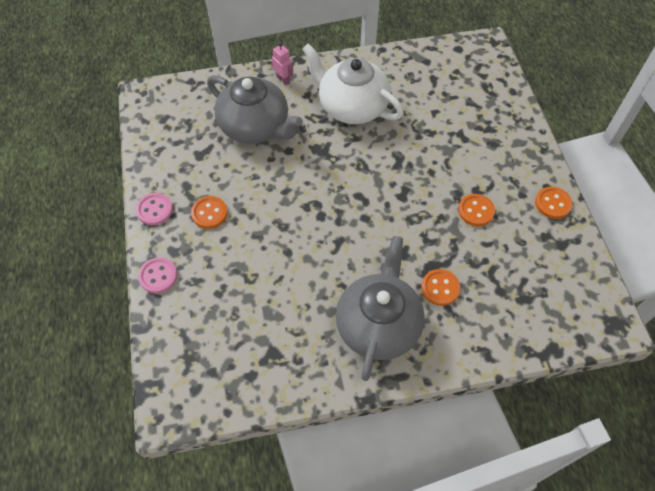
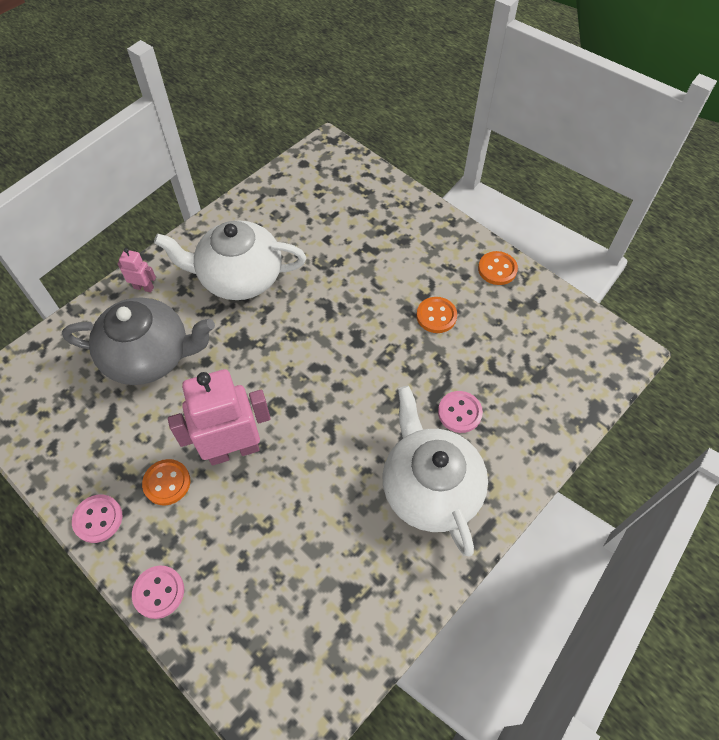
camera: 35 degrees left, 0 degrees up
grey teapot [336,236,425,381] -> white teapot [382,386,488,557]
orange button [421,269,460,306] -> pink button [438,391,483,433]
none -> pink robot [168,369,271,465]

